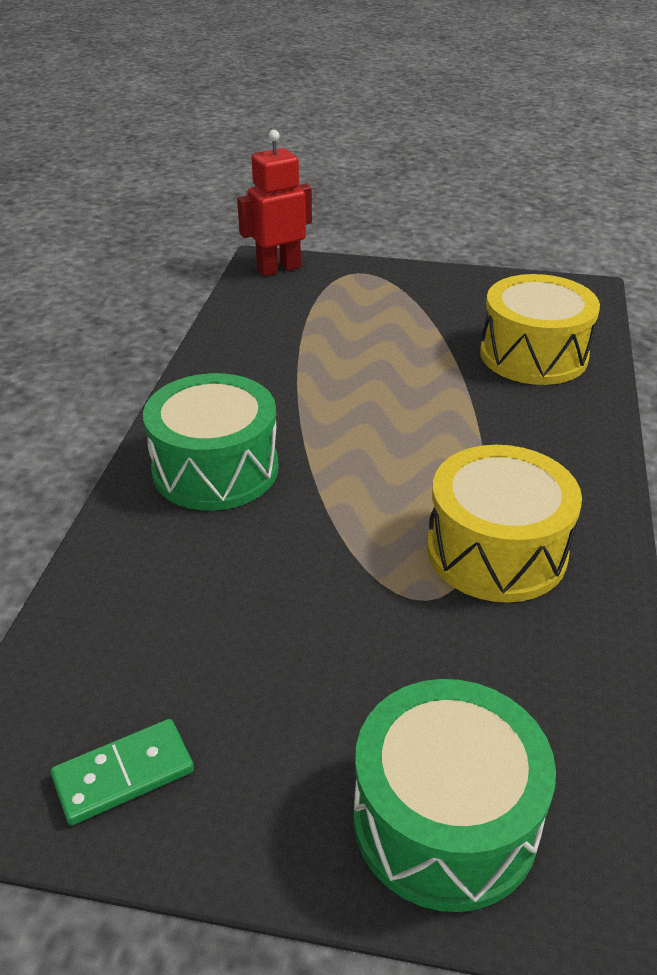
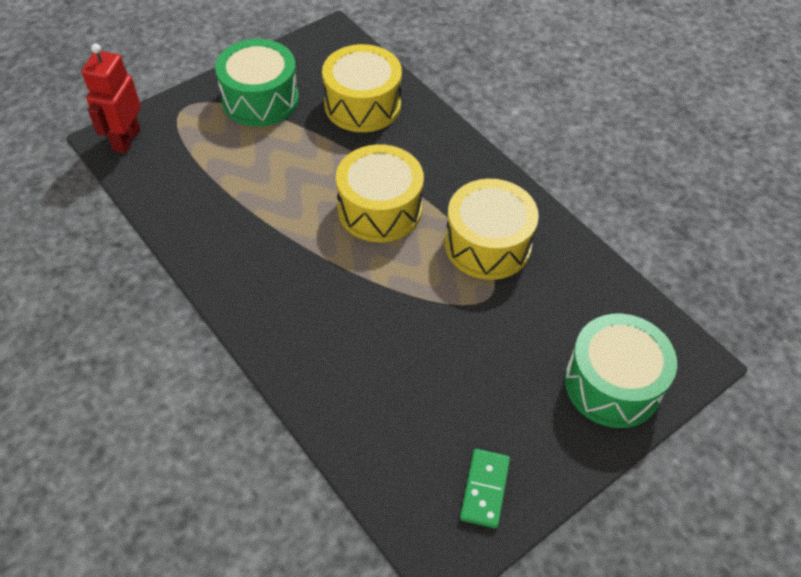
camera: 50 degrees left, 15 degrees up
green drum [143,373,279,511] -> green drum moved to [215,39,299,127]
none -> yellow drum [336,144,424,242]

